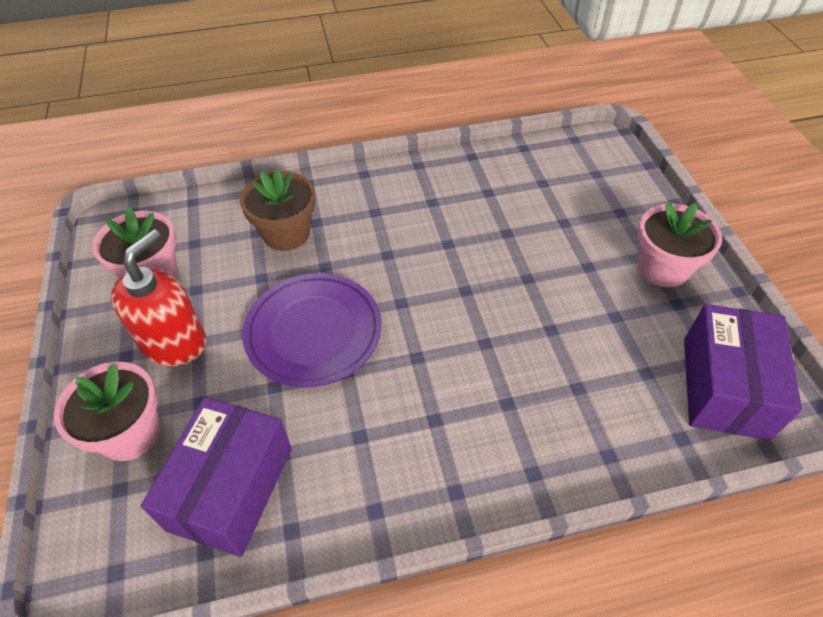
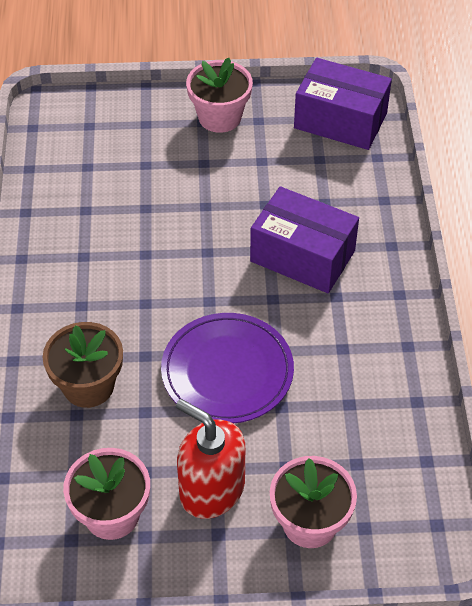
camera: 80 degrees left, 0 degrees up
purple box [141,397,292,557] -> purple box moved to [250,186,359,293]

